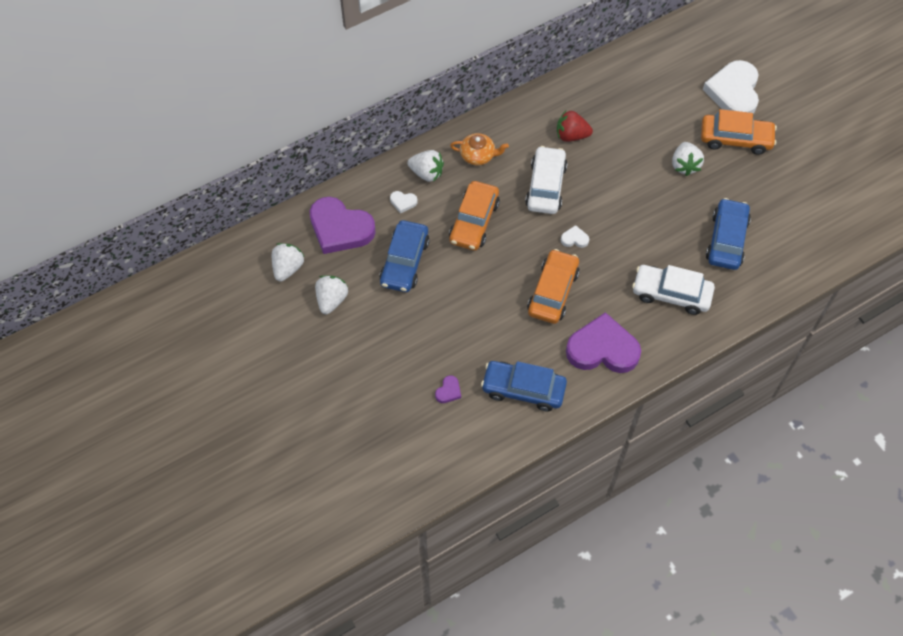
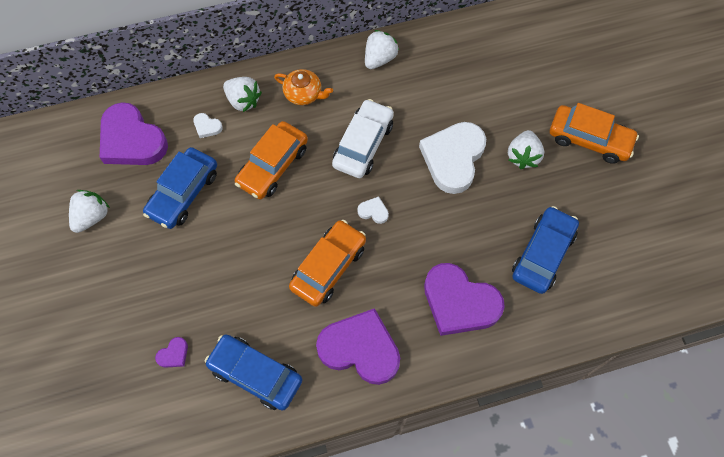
camera: 15 degrees right, 5 degrees up
white strawberry [272,243,305,282] -> white strawberry moved to [365,30,399,69]
red strawberry [557,111,593,142] -> none
white car [632,265,715,315] -> purple heart [424,263,505,336]
white heart [703,60,759,114] -> white heart moved to [419,122,486,194]

